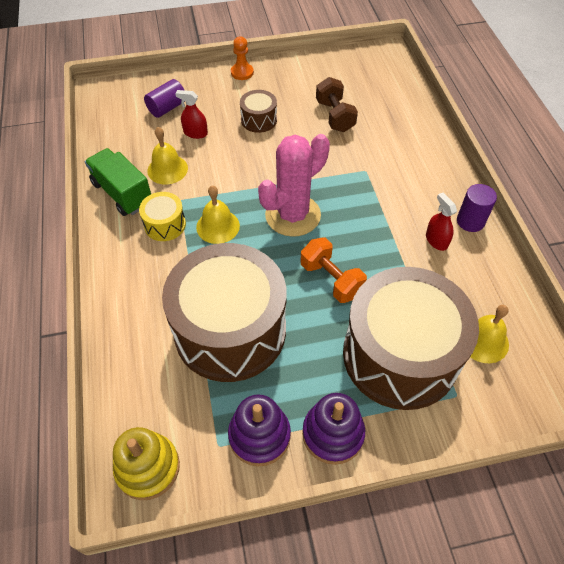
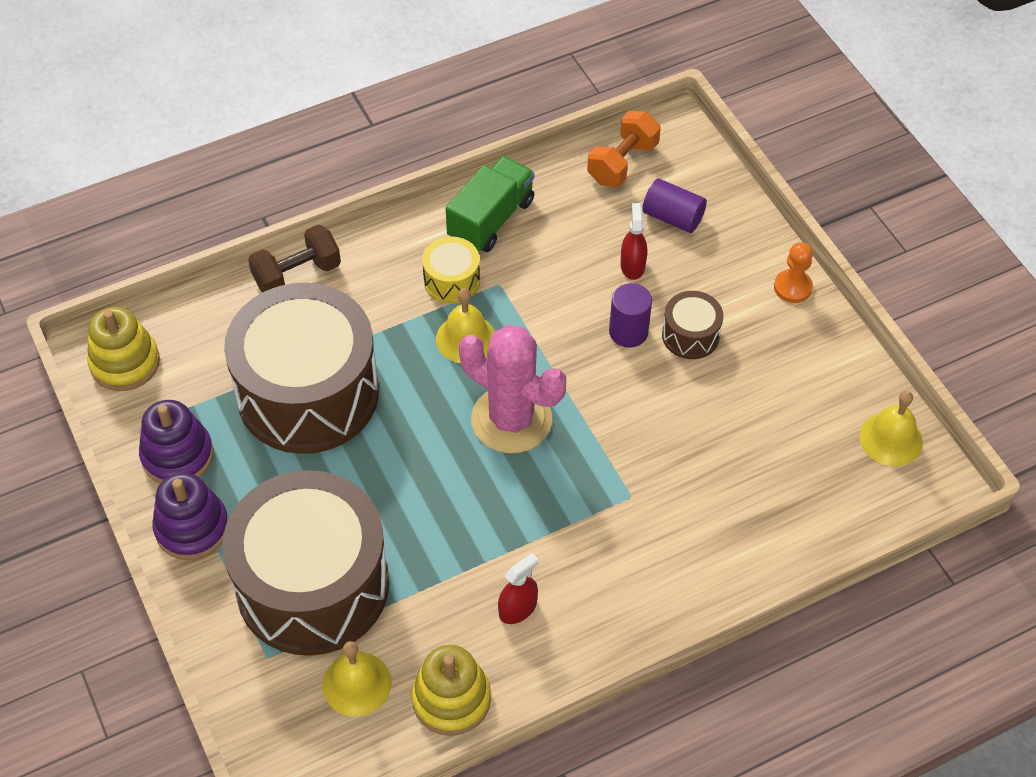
camera: 75 degrees right, 0 degrees up
yellow bell [147,127,188,185] -> yellow bell moved to [859,391,923,466]
orange dumbbell [301,237,367,303] -> orange dumbbell moved to [587,111,661,187]
brown dumbbell [316,77,358,132] -> brown dumbbell moved to [248,225,341,292]
purple cylinder [457,184,497,232] -> purple cylinder moved to [609,283,652,348]
none -> yellow stacking toy [411,645,491,736]

